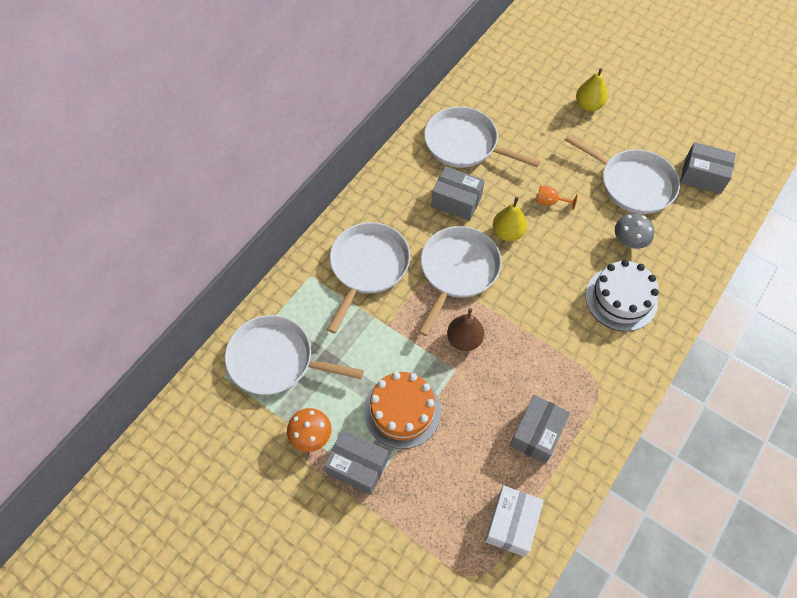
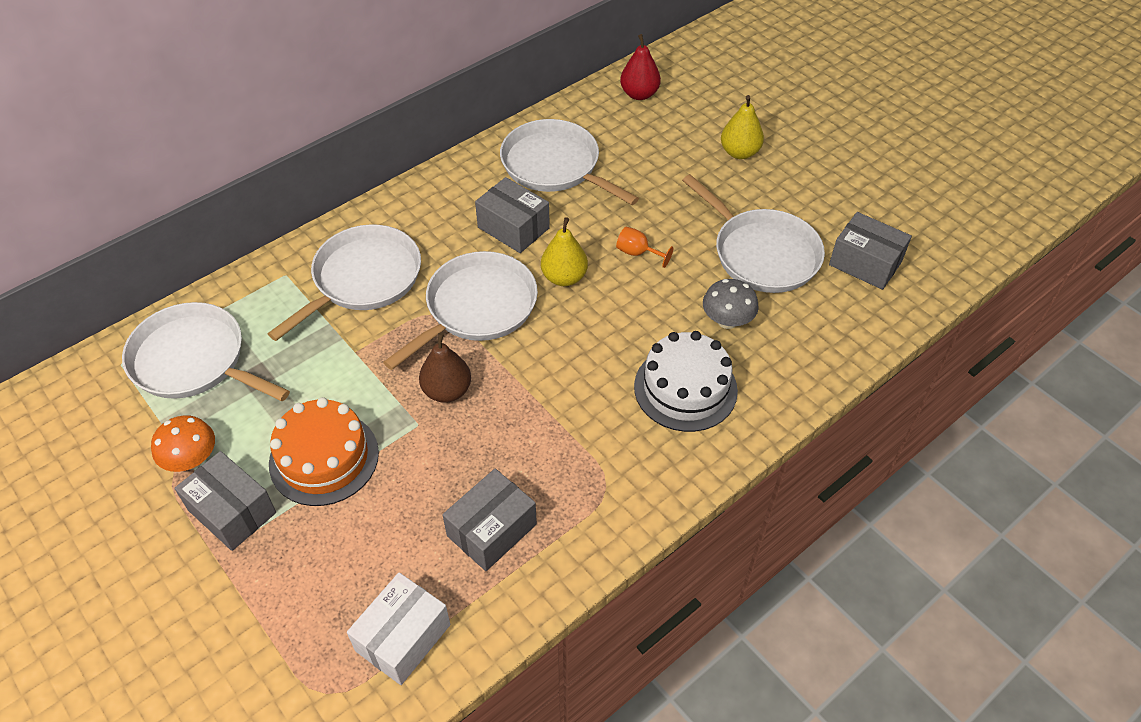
camera: 15 degrees right, 10 degrees down
none -> red pear [620,34,661,100]

